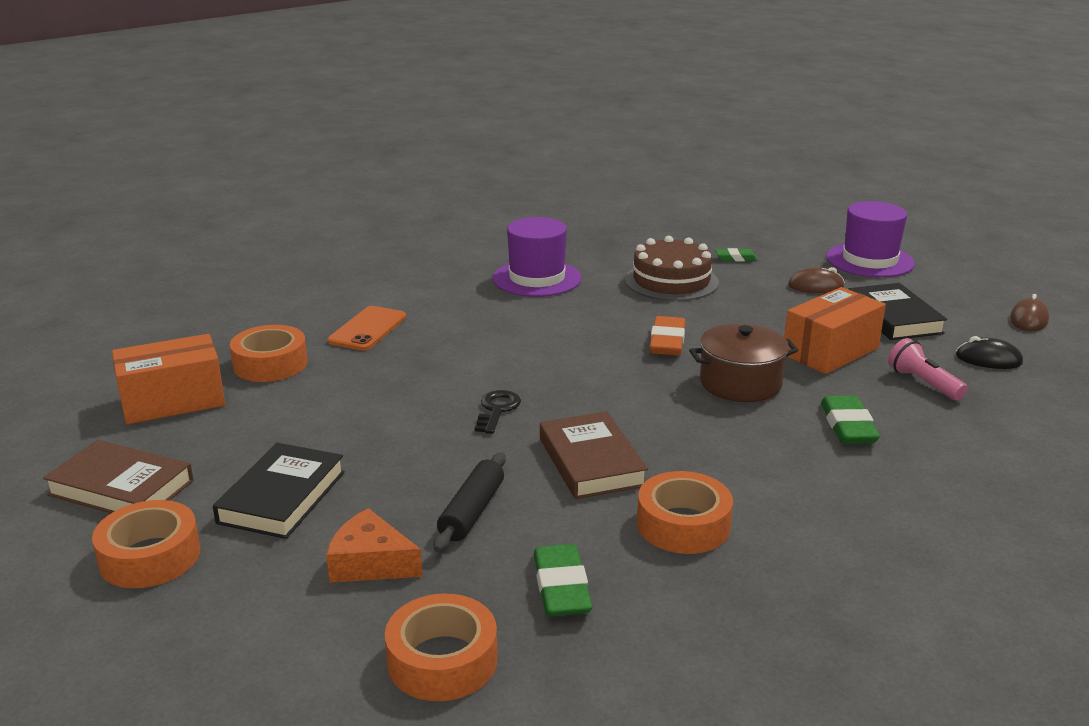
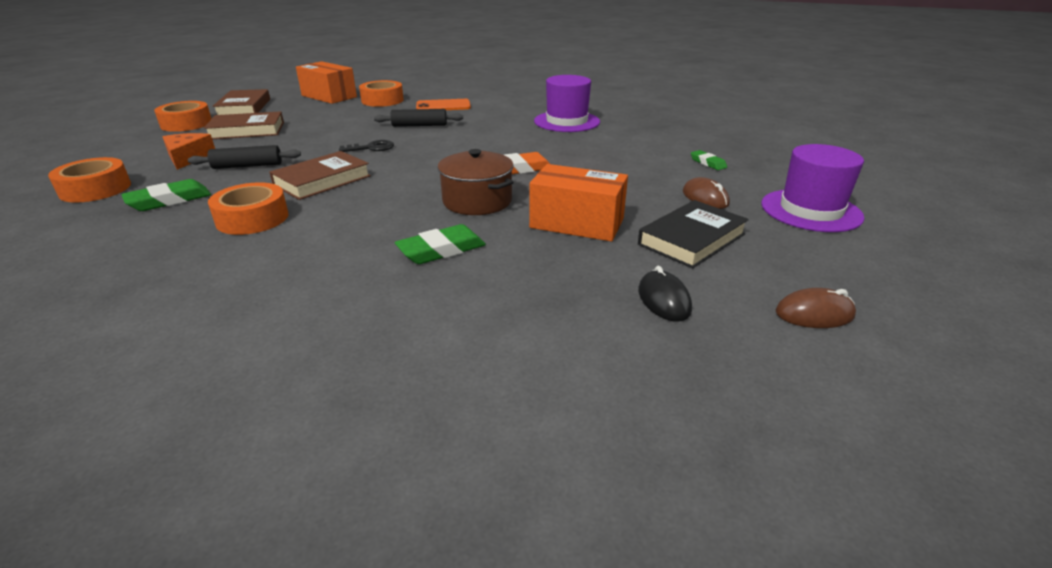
camera: 60 degrees right, 5 degrees up
black book [213,443,345,539] -> brown book [204,111,284,139]
brown cake [625,236,719,301] -> none
pink flashlight [888,338,968,401] -> none
none -> black rolling pin [374,109,463,127]

